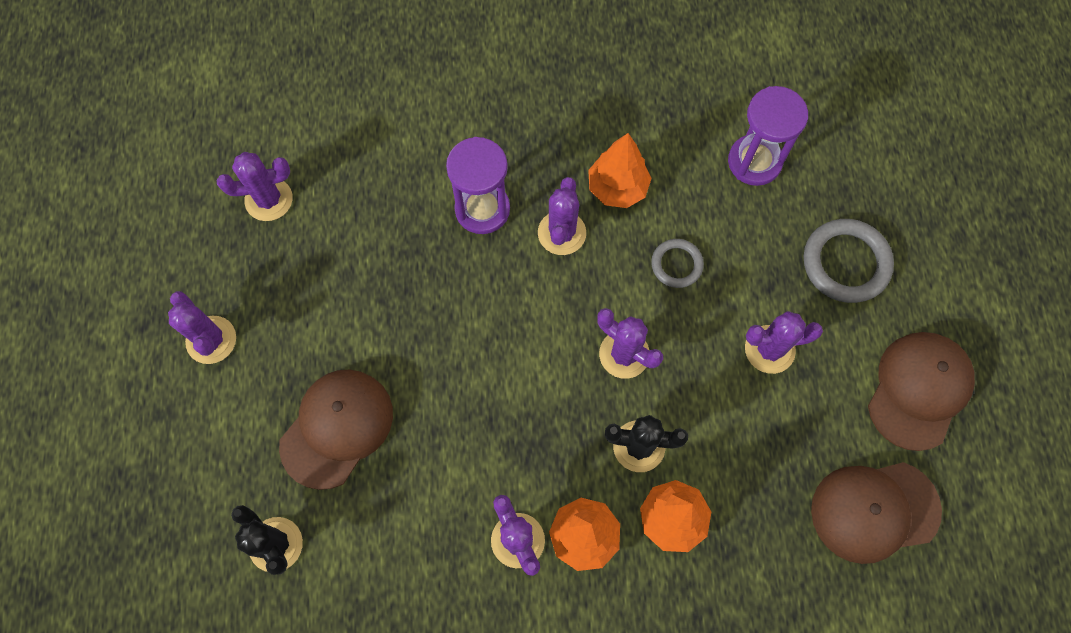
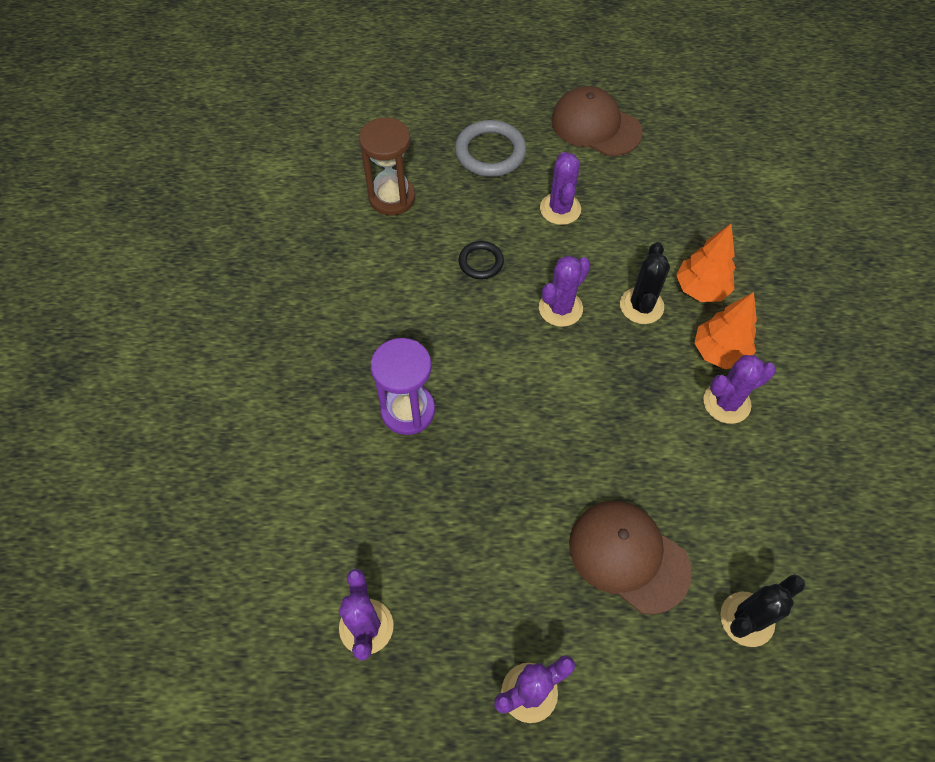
camera: 85 degrees left, 10 degrees down
purple cactus [538,177,586,255] -> none
orange tree [588,133,652,208] -> none
grey ring [651,239,704,288] -> black ring [458,241,504,279]
purple hourglass [728,86,808,186] -> brown hourglass [359,117,415,215]
brown cap [811,462,942,564] -> none

